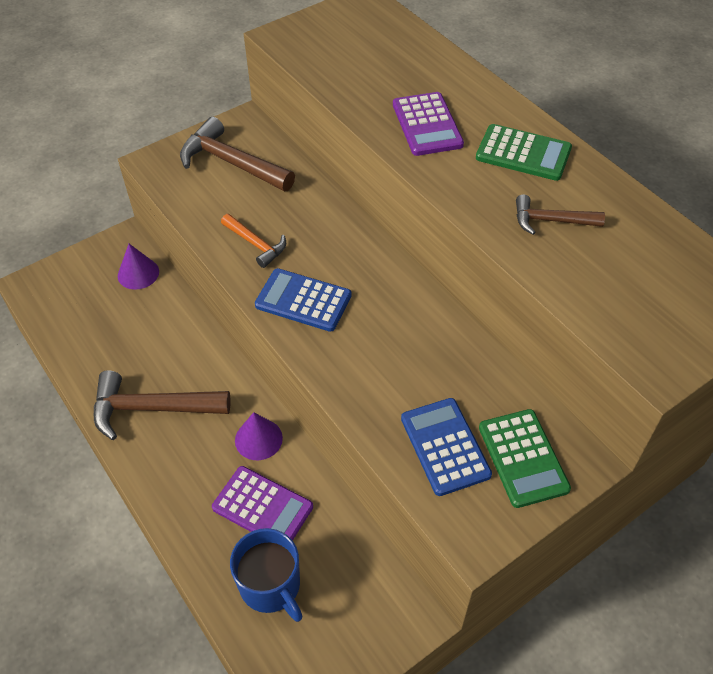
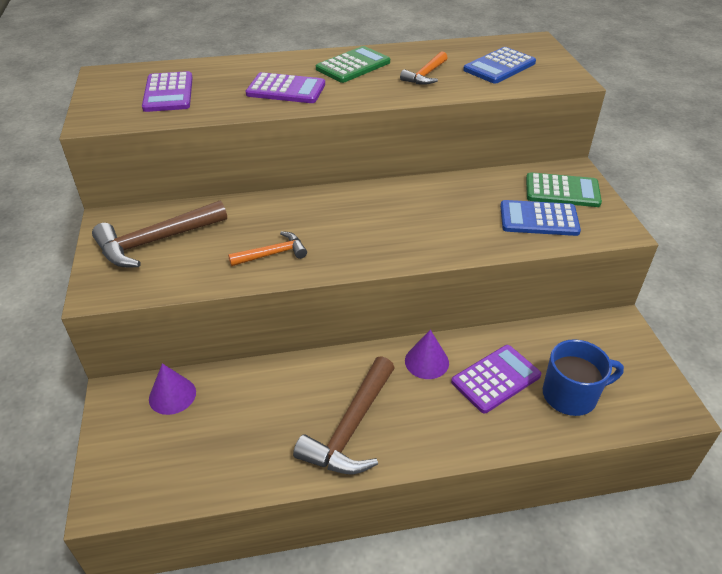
camera: 65 degrees left, 10 degrees down
blue calculator [255,268,352,332] -> blue calculator moved to [463,47,536,84]
brown hammer [516,195,605,235] -> orange hammer [400,51,448,85]
none -> purple calculator [142,71,193,112]

